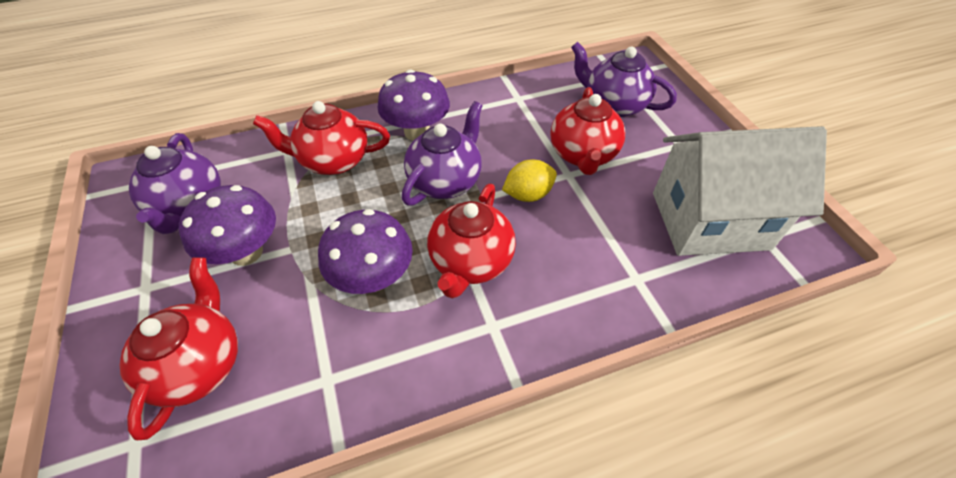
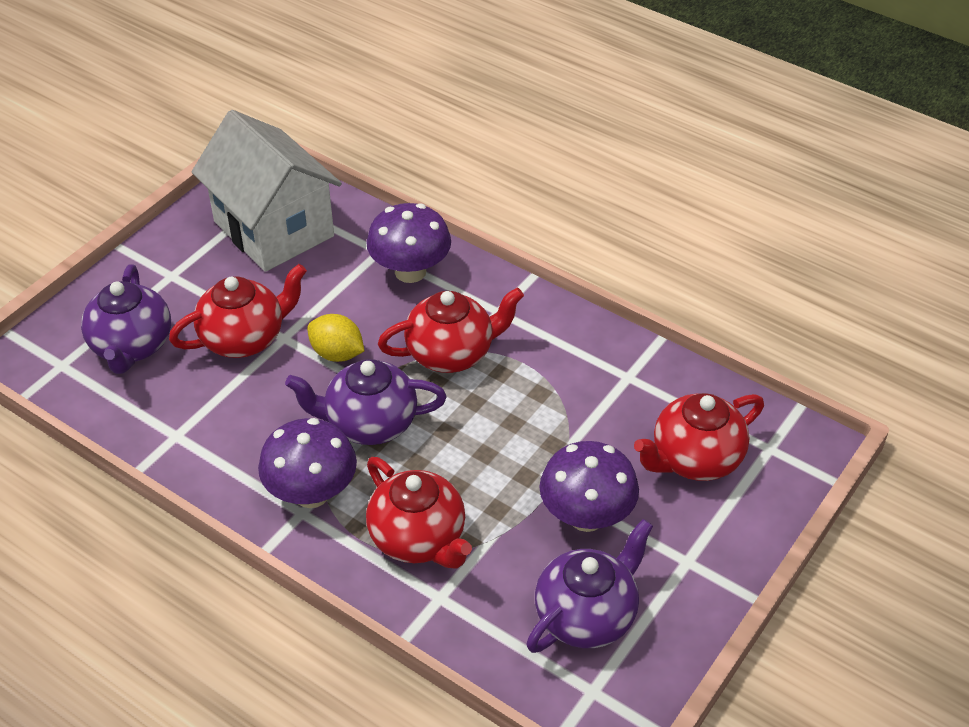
camera: 125 degrees left, 5 degrees down
purple mushroom [318,209,413,294] -> purple mushroom moved to [366,203,451,283]

